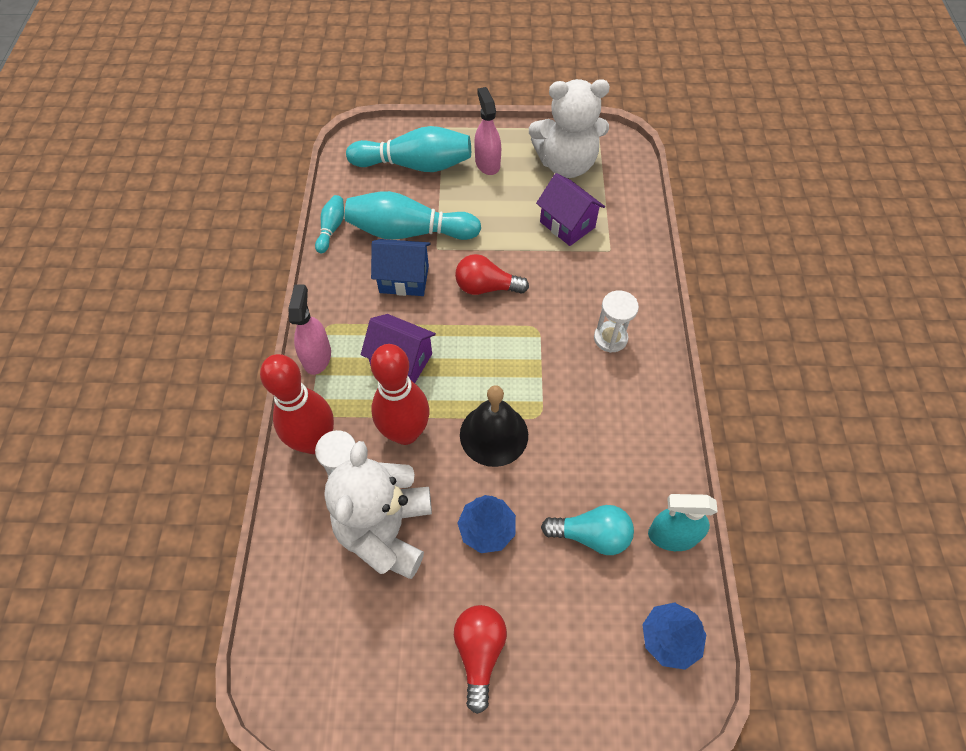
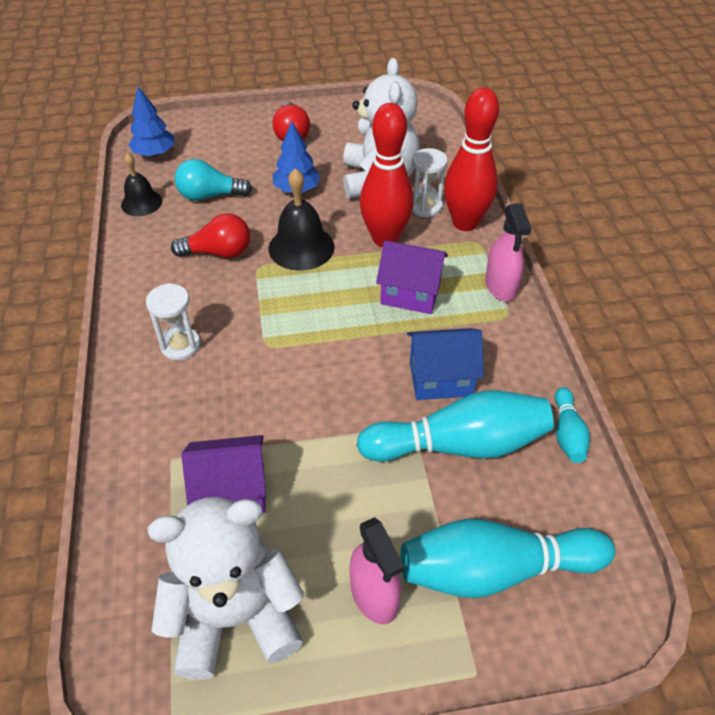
camera: 170 degrees right, 10 degrees down
red light bulb [455,254,529,295] -> red light bulb moved to [171,213,250,258]
purple house [536,173,605,246] -> purple house turned 45 degrees counterclockwise [182,435,266,513]
turquoise spray bottle [648,494,718,551] -> black bell [121,153,162,216]

